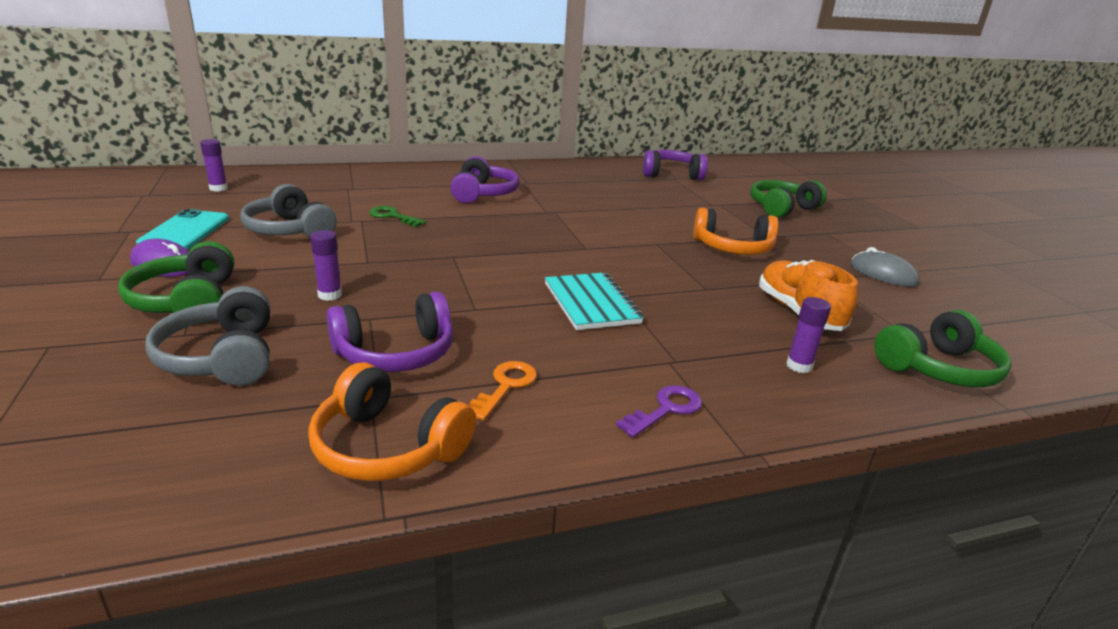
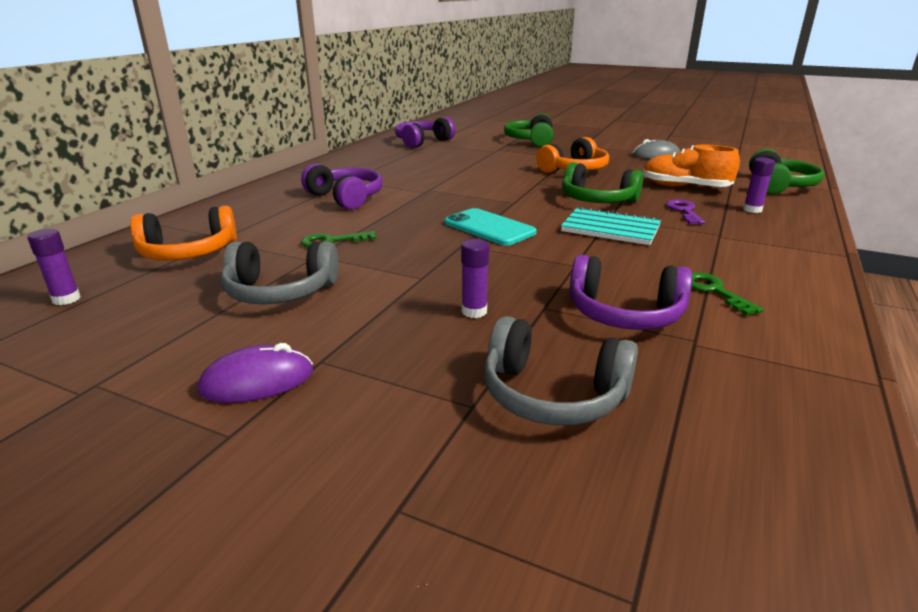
camera: 45 degrees left, 0 degrees up
green headphones [118,241,234,324] -> green headphones moved to [562,162,643,203]
turquoise phone [136,209,229,249] -> turquoise phone moved to [444,208,537,246]
orange headphones [308,362,476,481] -> orange headphones moved to [130,206,237,261]
purple headphones [327,292,453,372] -> purple headphones turned 90 degrees clockwise [569,255,692,330]
orange key [470,361,537,420] -> green key [691,272,764,315]
purple key [616,385,702,438] -> purple key moved to [666,199,705,224]

